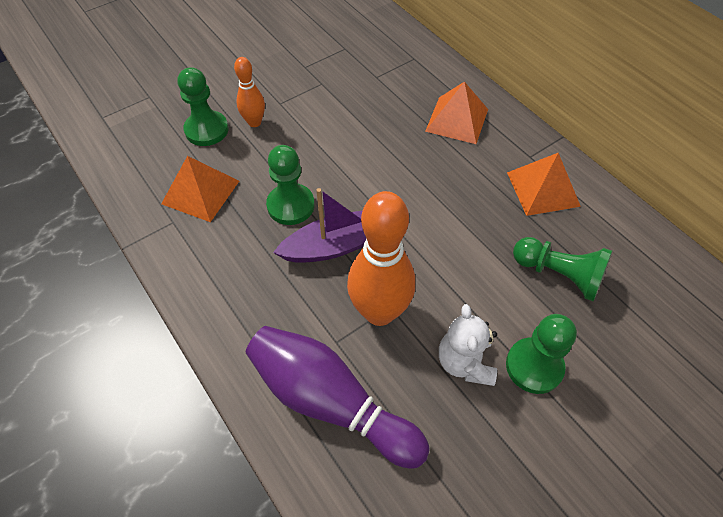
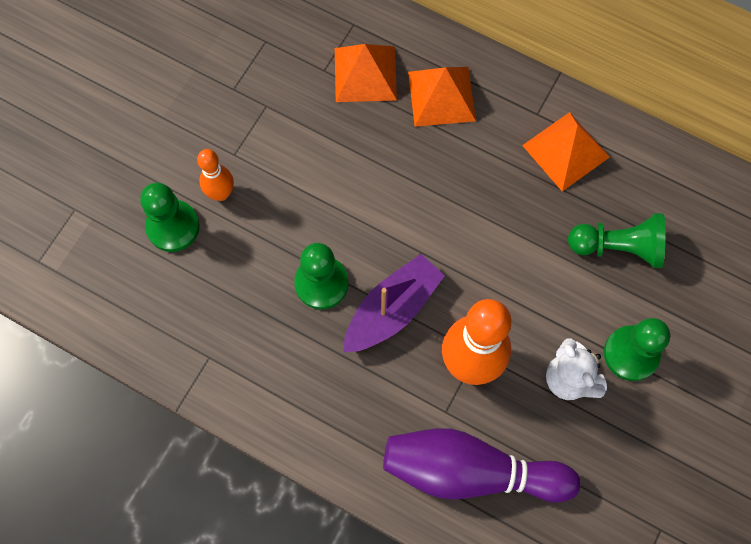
camera: 25 degrees left, 15 degrees up
orange pyramid [161,156,239,222] -> orange pyramid moved to [335,44,397,102]

